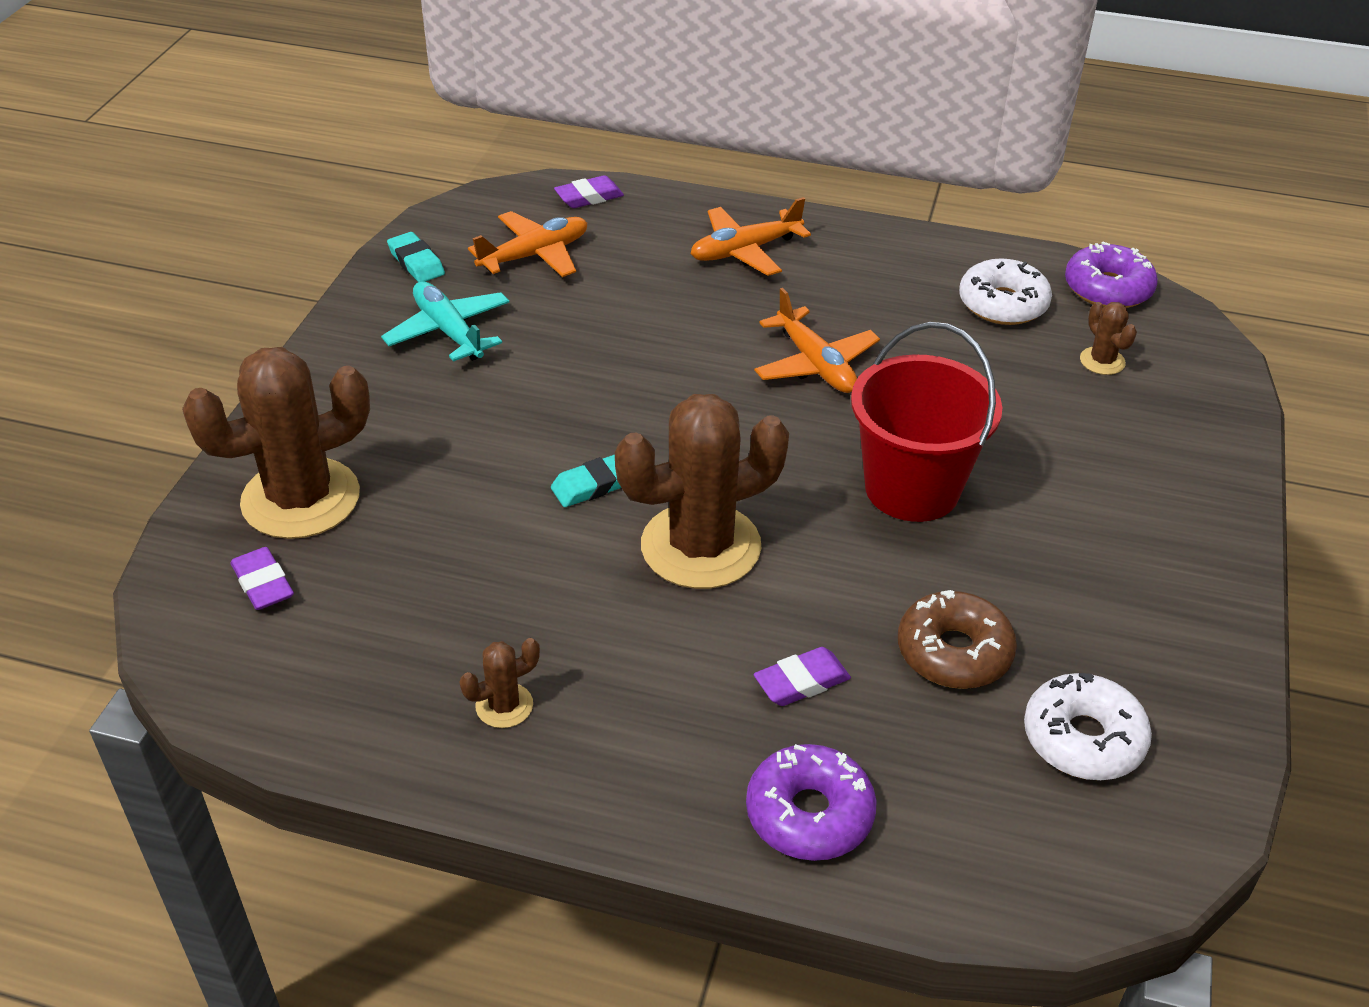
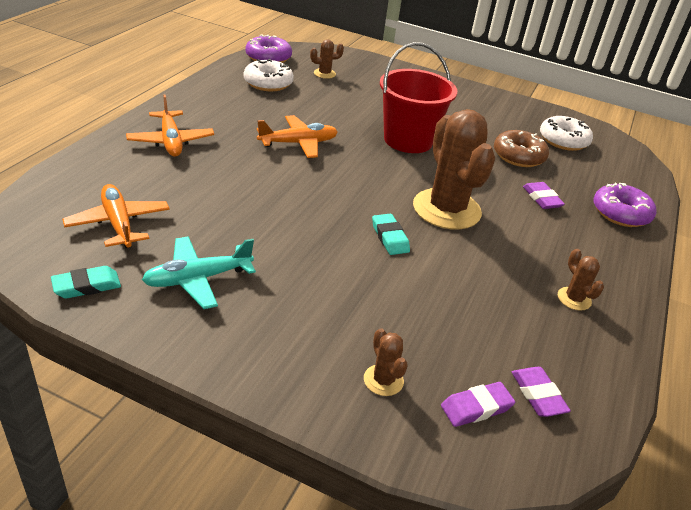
camera: 85 degrees left, 5 degrees down
brown cactus [182,347,370,539] -> brown cactus [364,328,408,396], size x0.43
purple eraser [554,175,624,208] -> purple eraser moved to [512,367,571,417]

